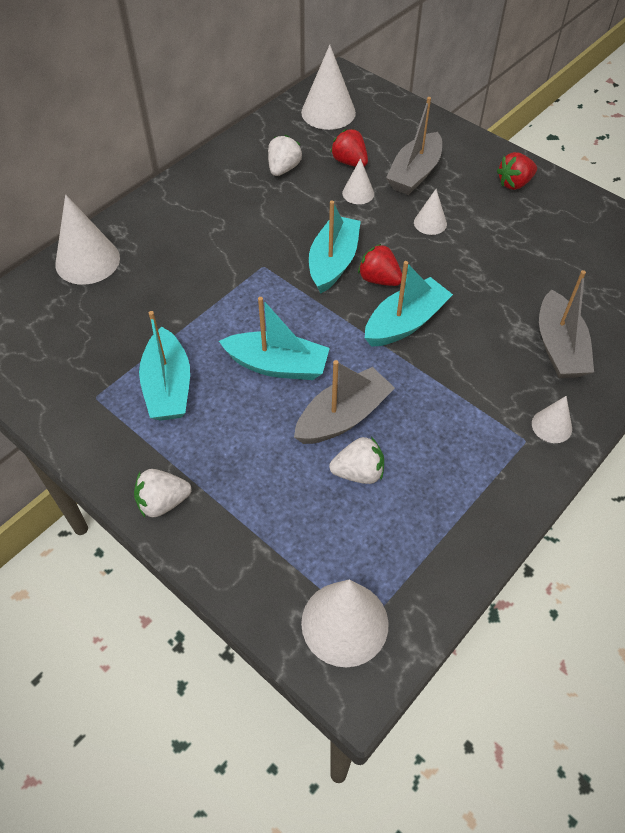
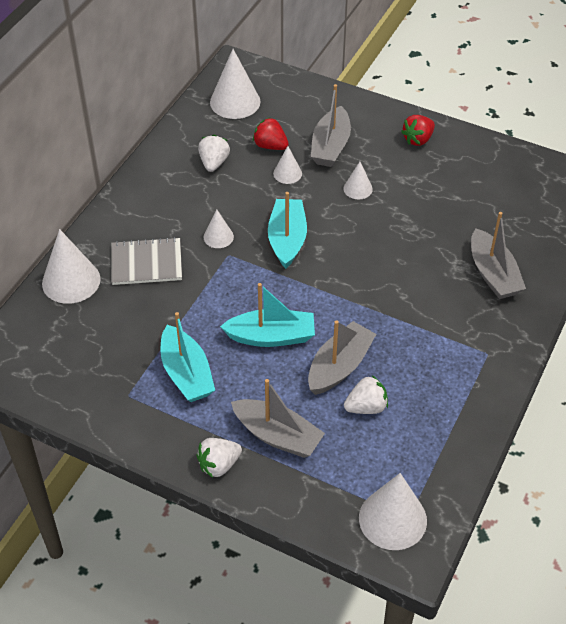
camera: 15 degrees left, 5 degrees down
red strawberry [358,244,402,286] -> none
turquoise boat [365,261,453,347] -> none
white cone [532,396,572,443] -> white cone moved to [204,210,234,248]
none -> grey notebook [111,237,182,285]
none -> grey boat [231,379,325,458]

